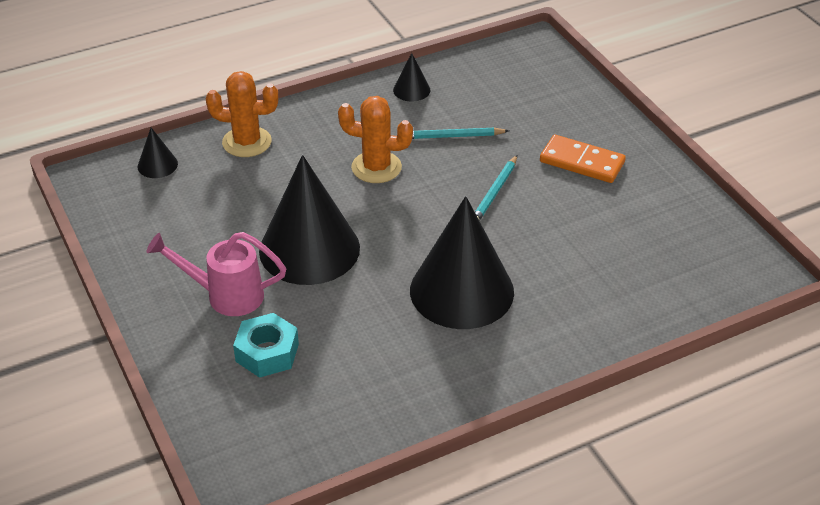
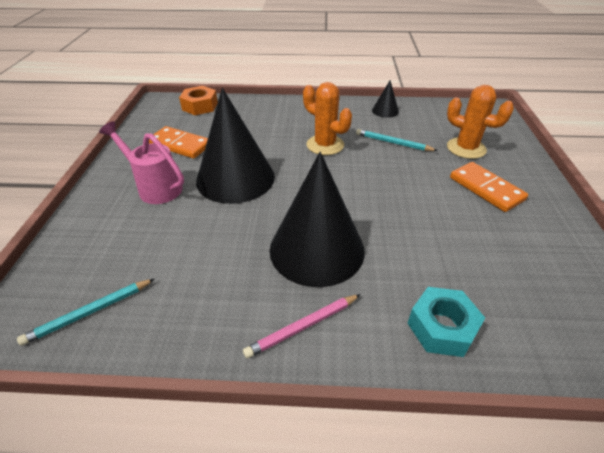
camera: 30 degrees right, 0 degrees up
black cone [138,128,178,178] -> orange nut [179,86,218,115]
orange cactus [206,71,279,157] -> orange cactus moved to [447,85,514,159]
turquoise nut [233,313,299,378] -> turquoise nut moved to [408,287,485,357]
turquoise pencil [475,155,517,221] -> turquoise pencil moved to [17,279,154,346]
none -> orange domino [149,126,208,159]
none -> pink pencil [243,294,361,359]

